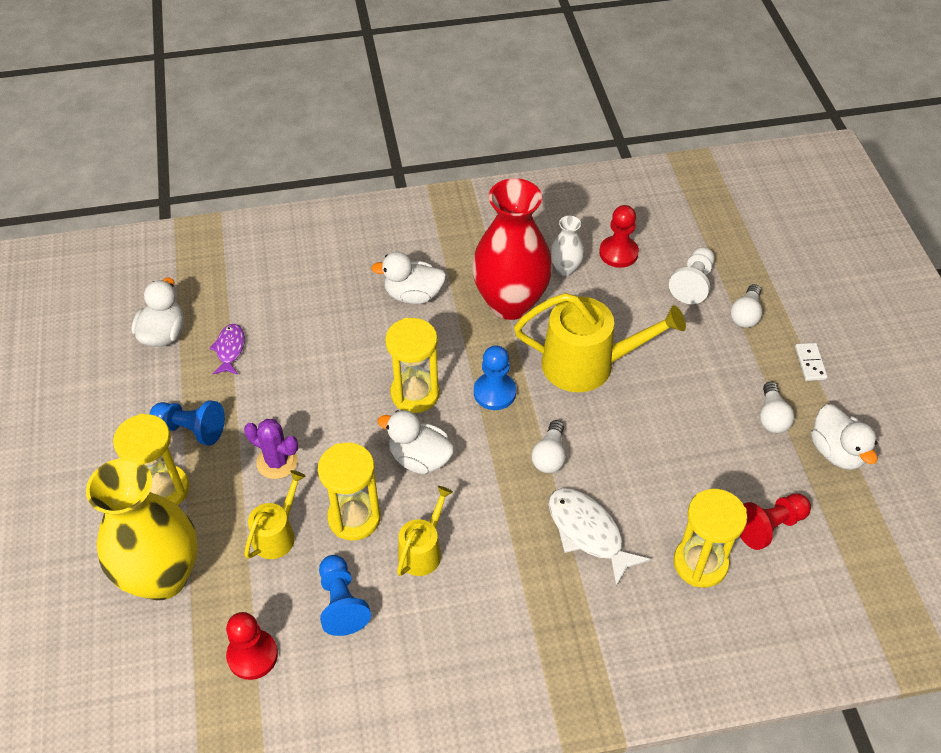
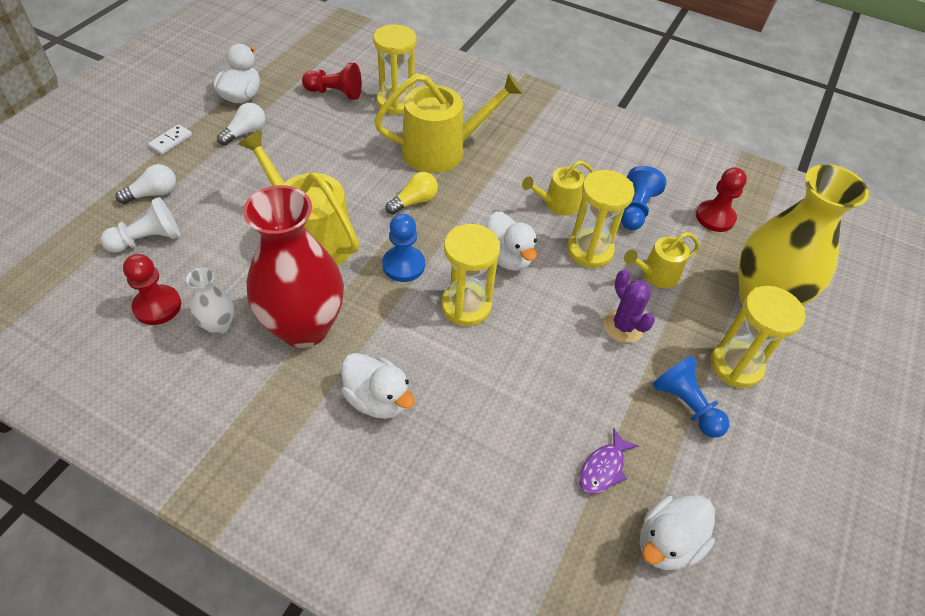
camera: 145 degrees left, 0 degrees up
white light bulb [531,420,566,473] -> yellow light bulb [385,172,438,214]
white fish [549,488,651,587] -> yellow watering can [374,73,523,173]

